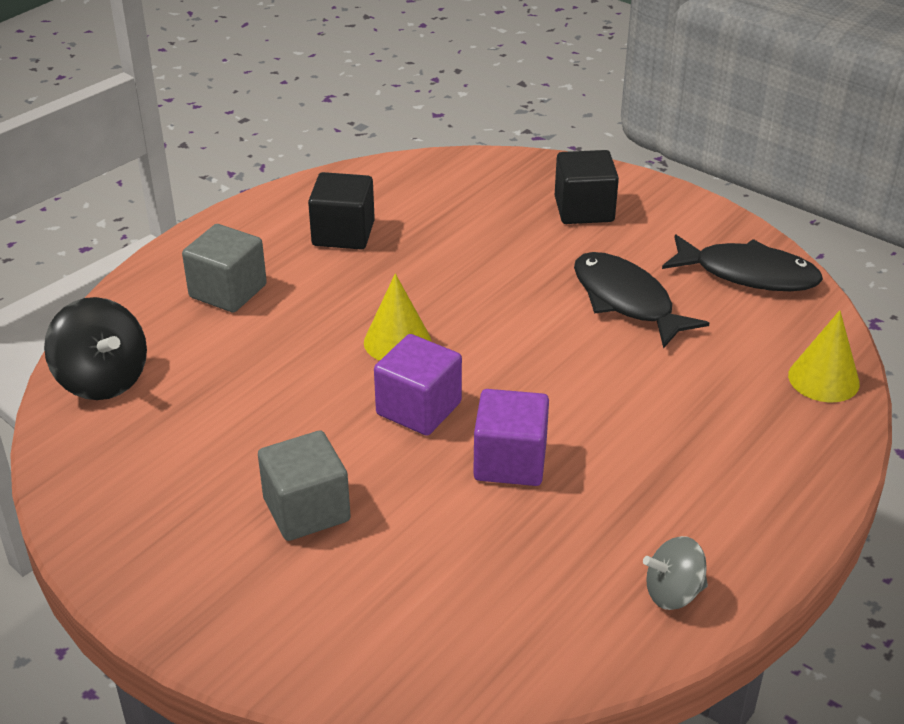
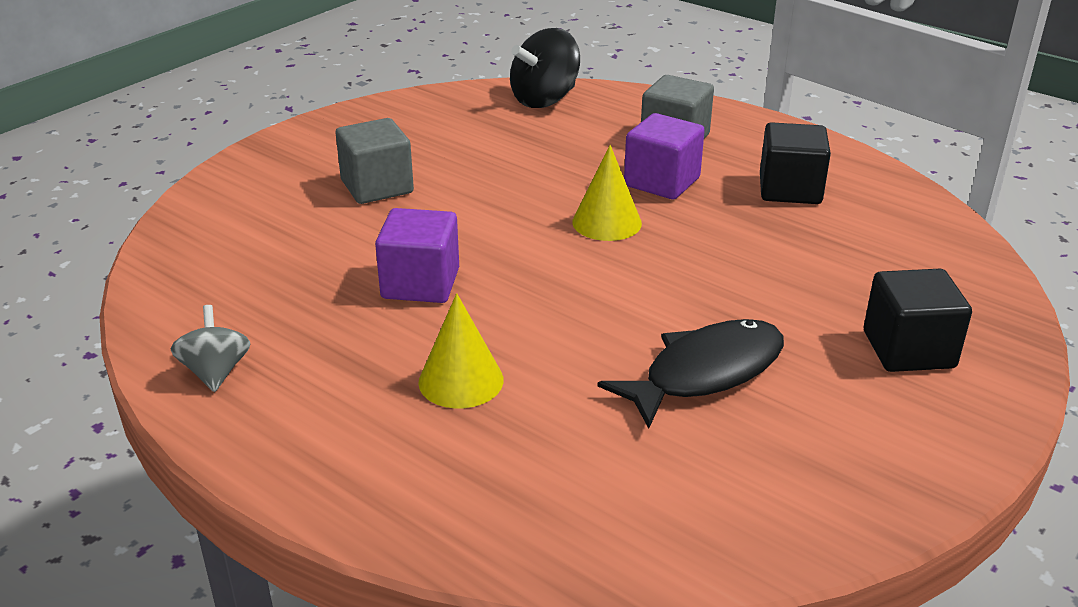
camera: 90 degrees right, 5 degrees down
purple cube [374,334,462,436] -> purple cube moved to [624,113,705,200]
black fish [662,234,823,291] -> none
yellow cone [788,310,860,402] -> yellow cone moved to [418,293,504,408]

